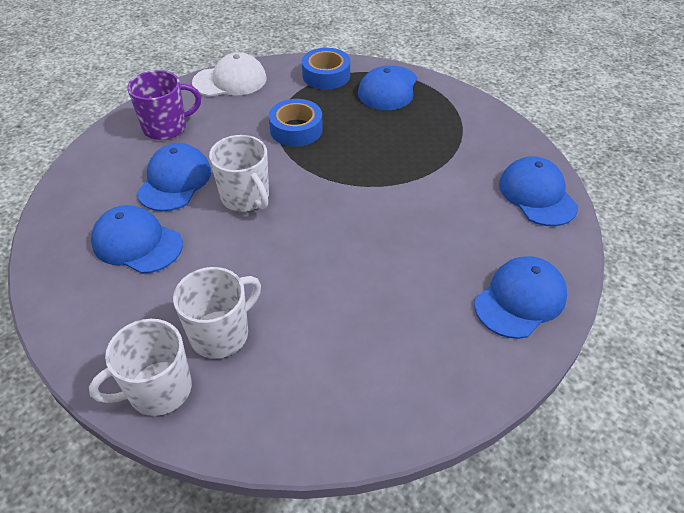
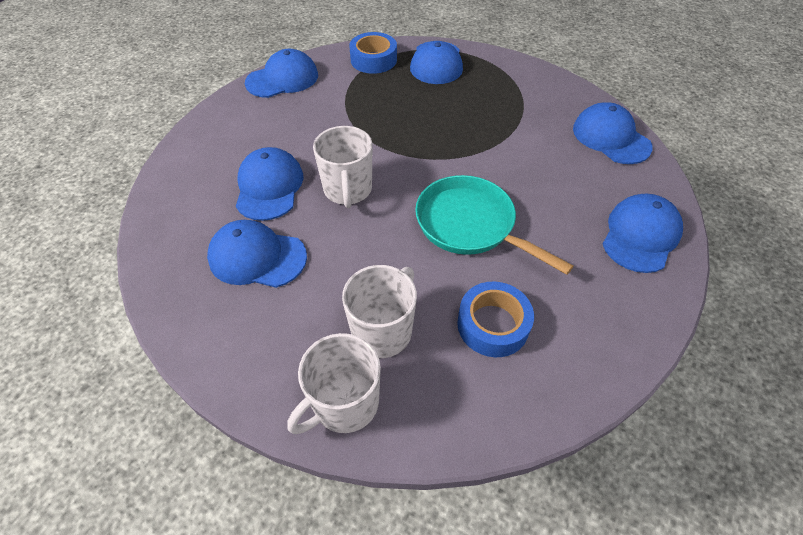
camera: 15 degrees left, 5 degrees up
purple mug [127,70,201,140] -> none
white cap [192,52,267,97] -> blue cap [245,49,318,98]
white mug [209,135,269,212] -> white mug turned 45 degrees clockwise [313,126,372,208]
blue tape [269,99,323,147] -> blue tape moved to [457,282,534,357]
none -> turquoise pan [415,175,574,275]

